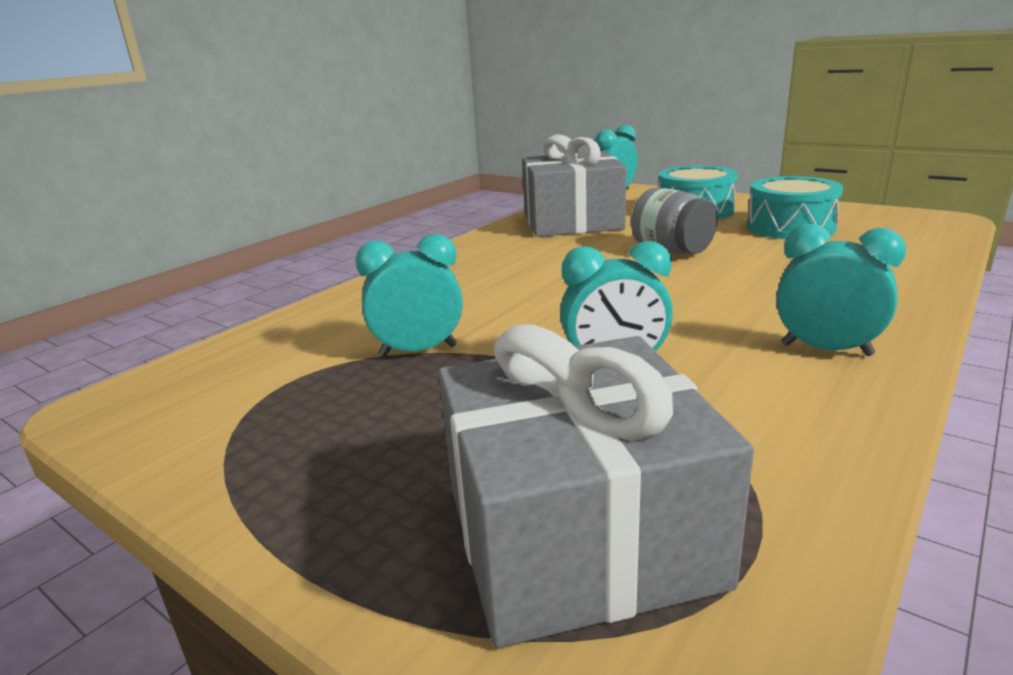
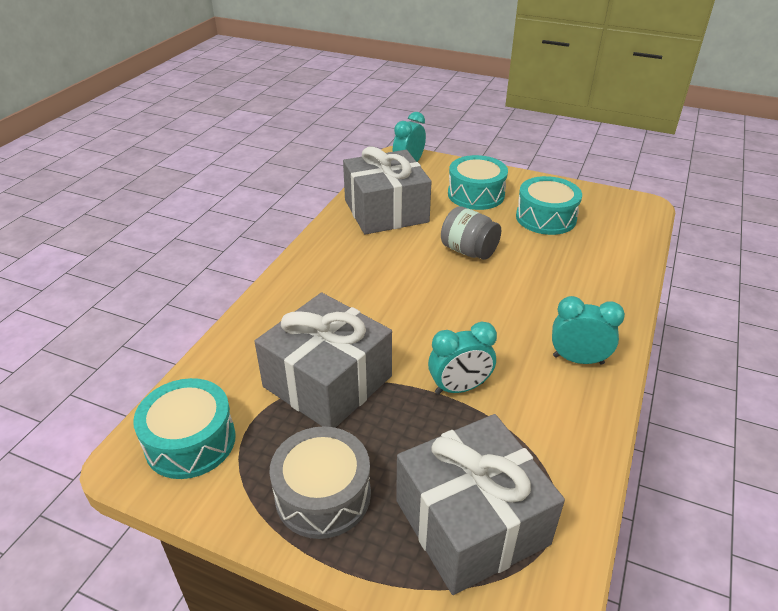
camera: 15 degrees left, 15 degrees up
turquoise clock [355,234,463,357] -> grey gift [255,293,392,428]
none -> turquoise drum [133,378,236,479]
none -> grey drum [269,427,371,539]

